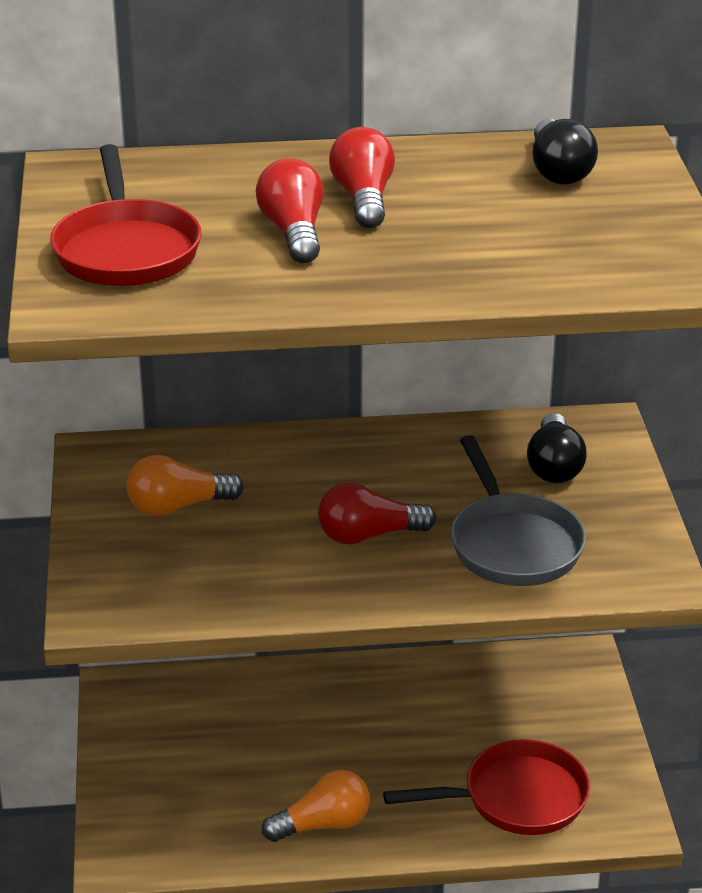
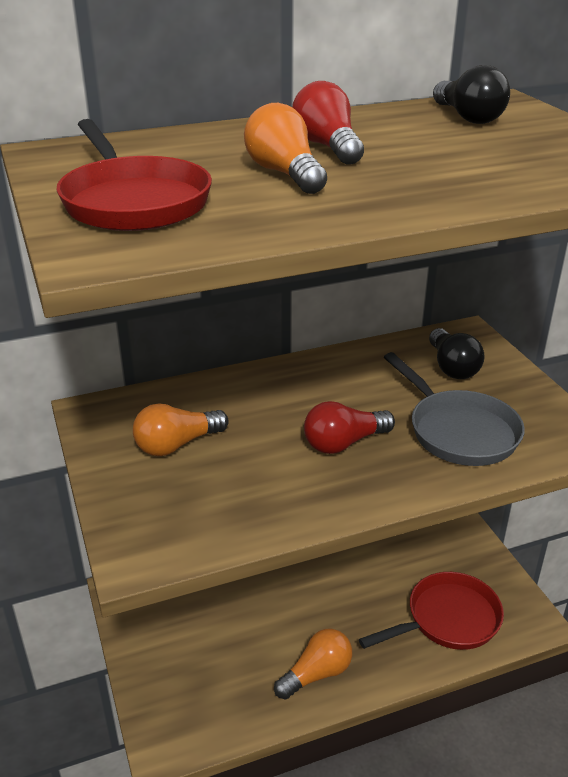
camera: 15 degrees left, 0 degrees up
red light bulb [256,158,324,263] -> orange light bulb [244,103,327,194]

